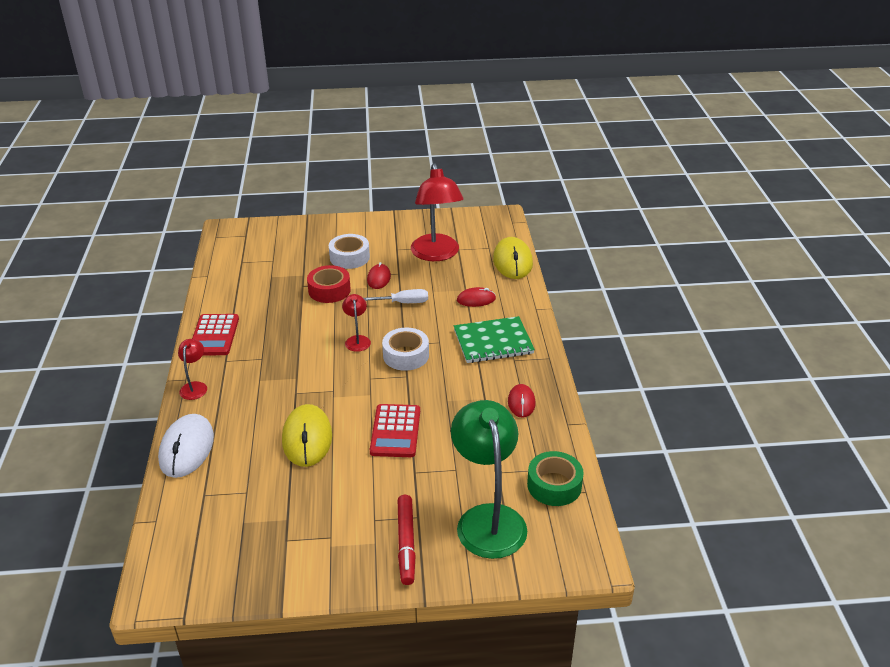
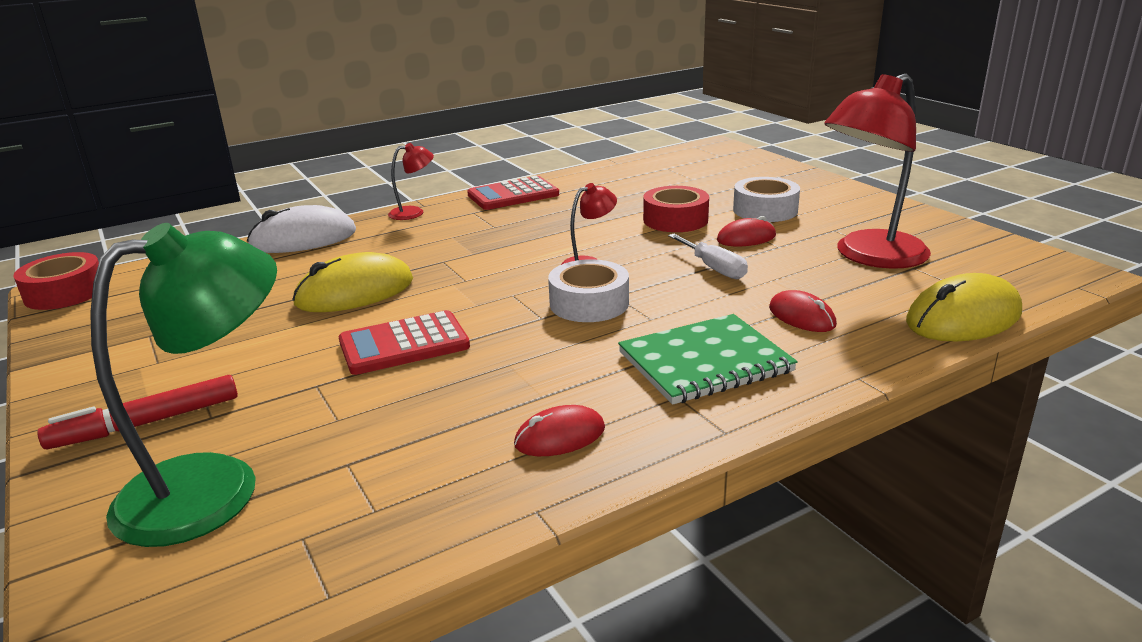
camera: 65 degrees right, 10 degrees down
green notebook [454,316,535,363] -> green notebook turned 75 degrees counterclockwise [618,314,798,405]
green tape [527,451,584,506] -> none
none -> red tape [13,252,99,310]

